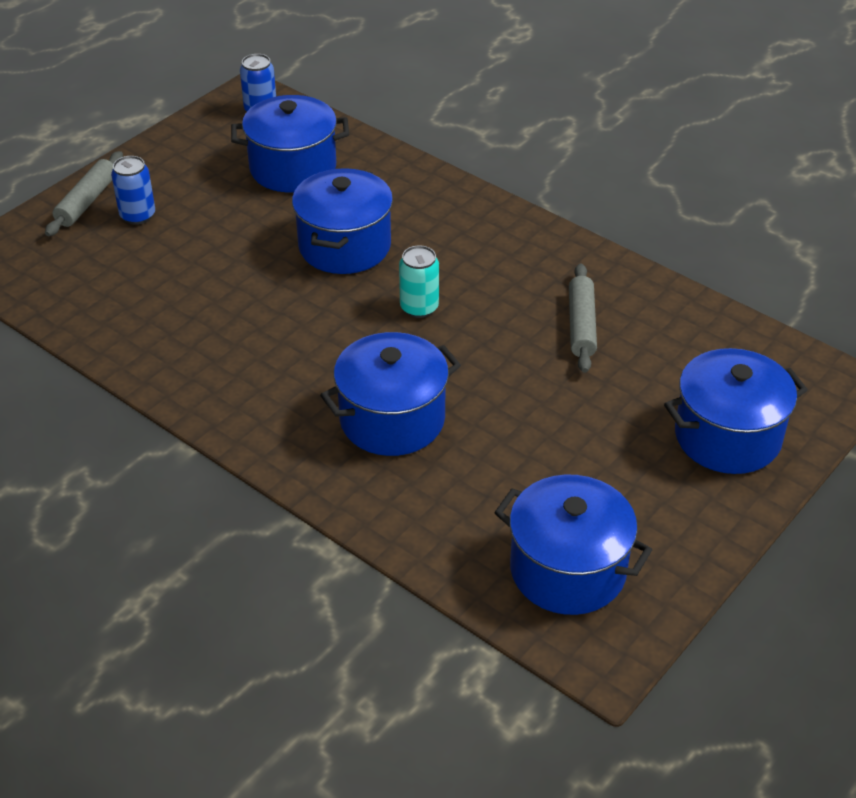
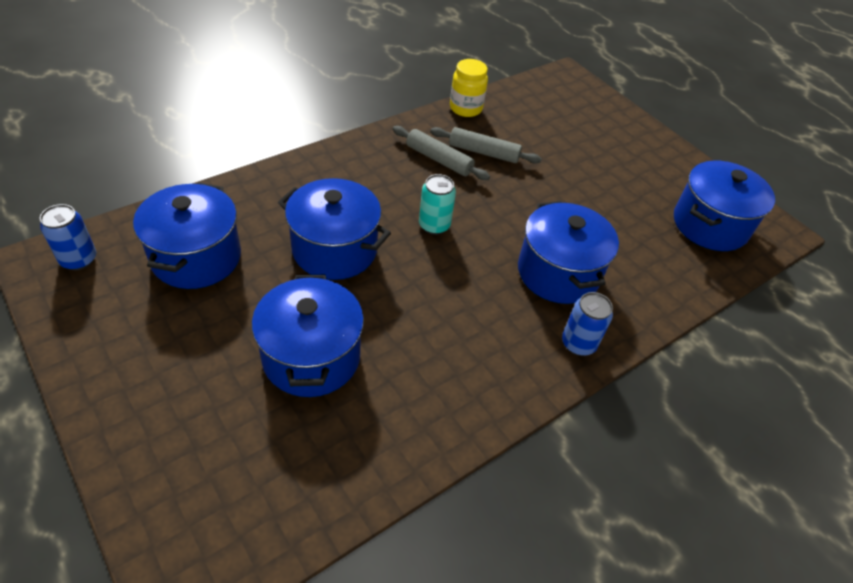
camera: 80 degrees left, 5 degrees up
grey rolling pin [45,151,123,236] -> grey rolling pin moved to [393,126,490,180]
blue can [111,156,155,225] -> blue can moved to [562,292,613,356]
blue pot [664,348,808,474] -> blue pot moved to [252,275,364,397]
none -> yellow jar [450,59,488,117]

